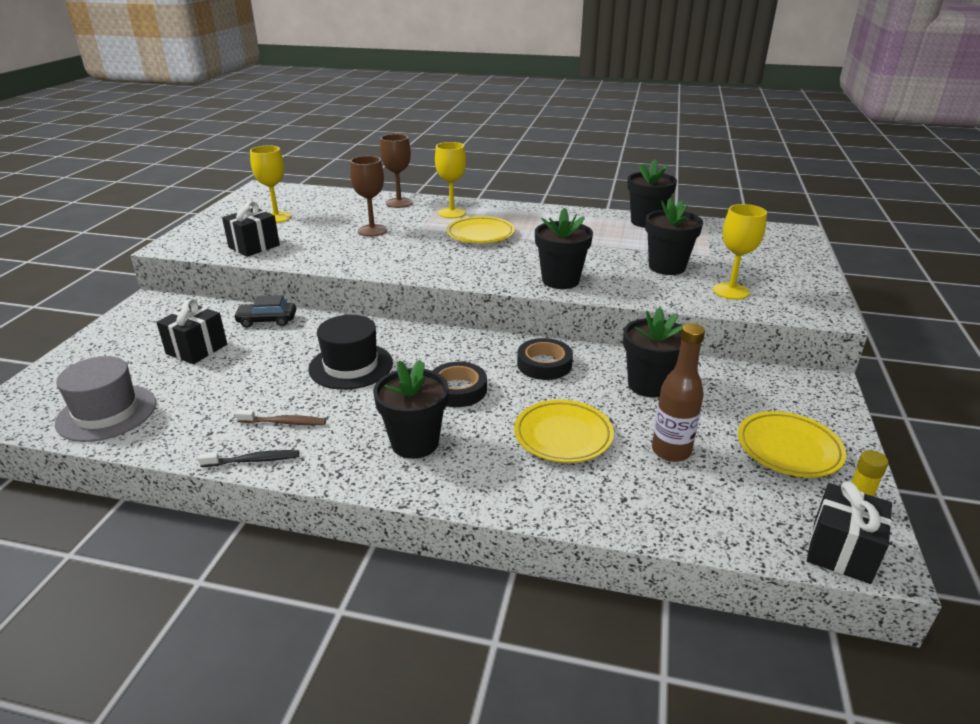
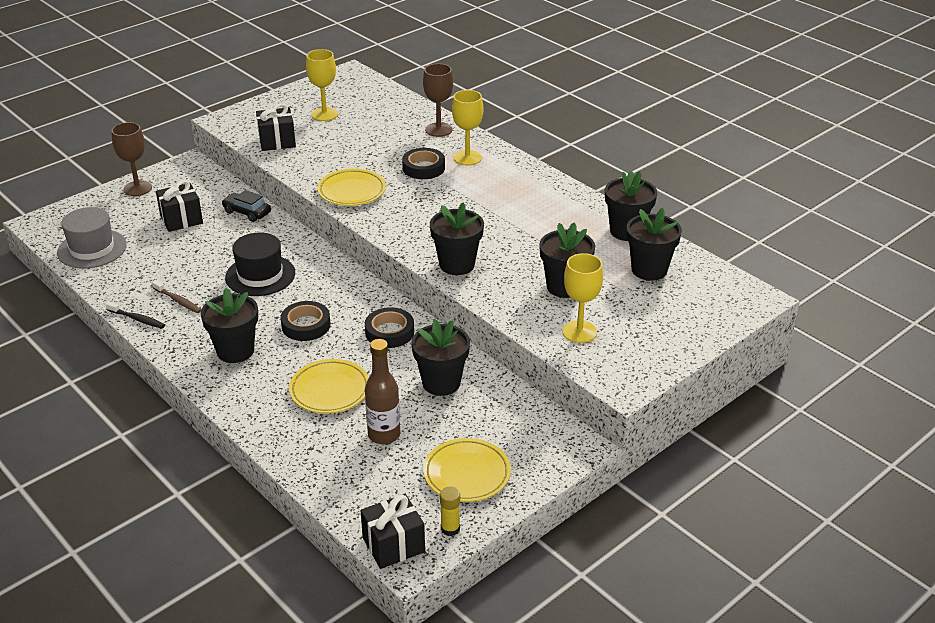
camera: 35 degrees right, 5 degrees up
brown goblet [350,156,387,237] -> brown goblet moved to [112,122,152,196]
yellow plate [446,216,515,243] -> yellow plate moved to [317,169,386,206]
none -> black tape [402,148,445,179]
none -> black flower pot [626,208,682,281]

